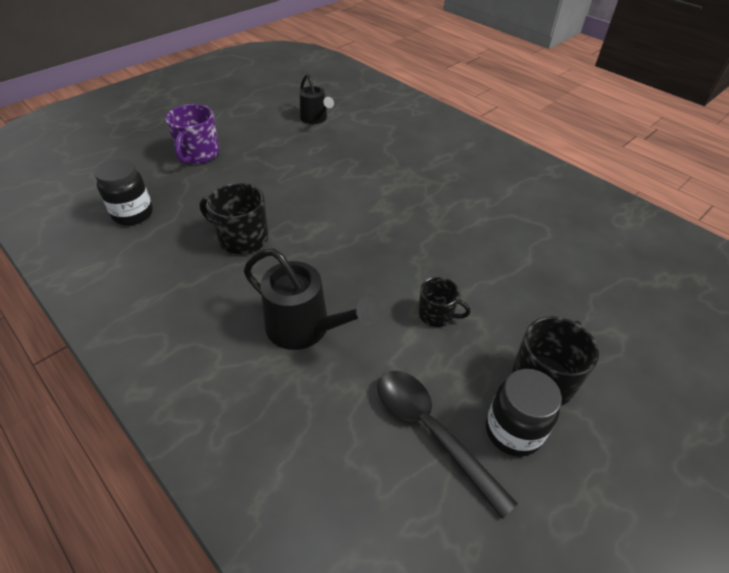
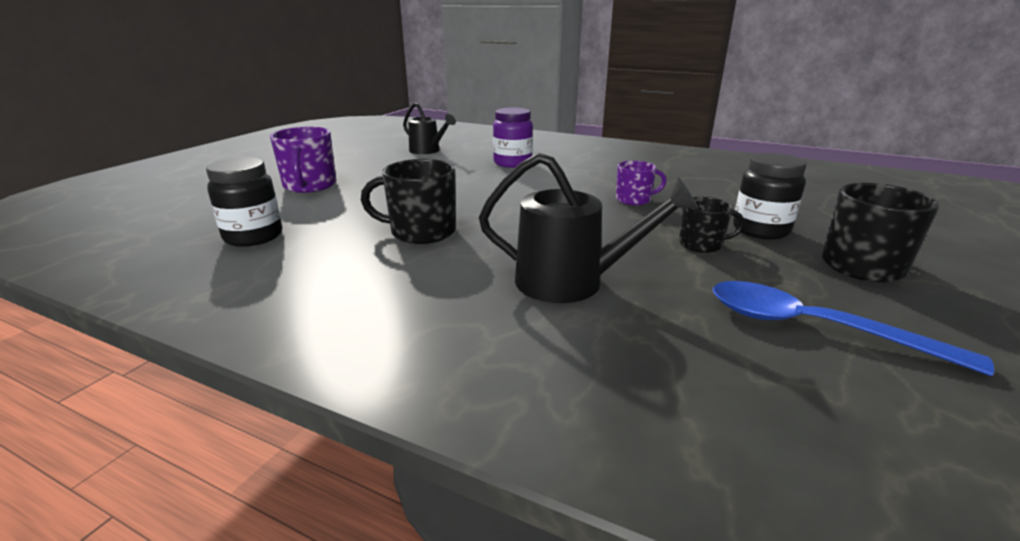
camera: 20 degrees left, 20 degrees down
black spoon [377,371,518,519] -> blue spoon [713,281,994,376]
black jar [486,369,562,457] -> black jar moved to [733,153,806,240]
none -> purple jar [493,107,533,168]
none -> purple mug [616,161,667,205]

